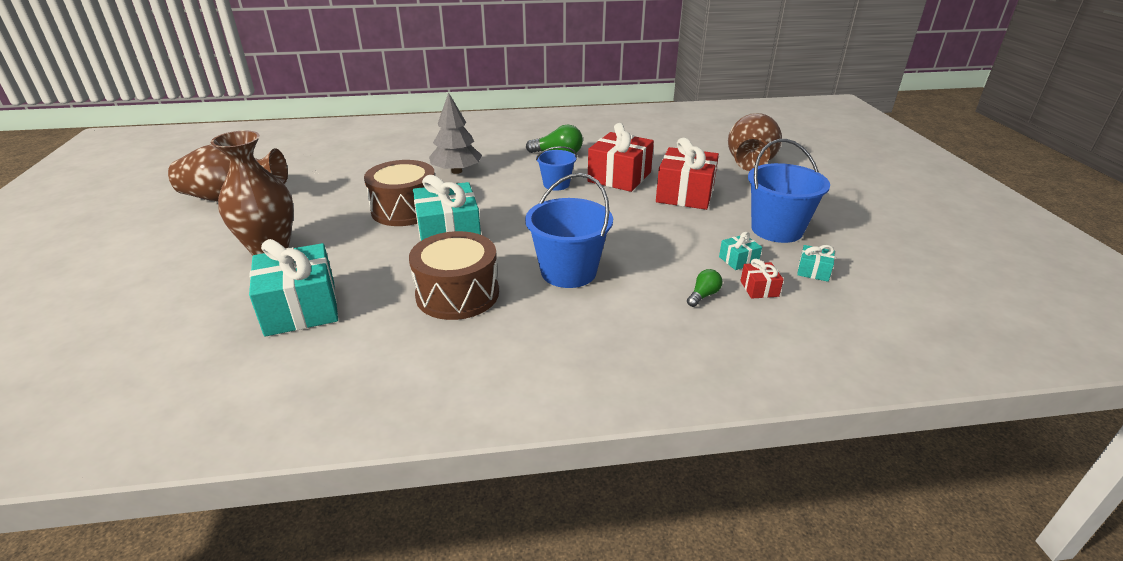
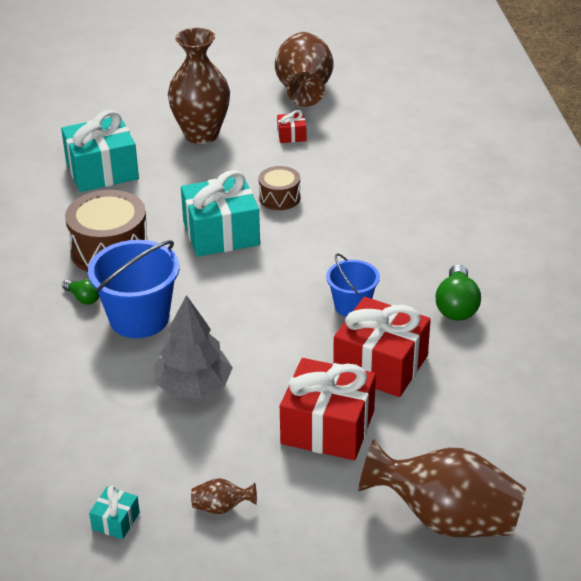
camera: 90 degrees right, 5 degrees up
brown drum [364,160,435,226] -> brown drum [258,166,300,210], size x0.56
grey tree [429,92,482,174] -> grey tree moved to [154,295,233,398]
green light bulb [687,269,723,307] -> green light bulb moved to [62,279,99,305]
turquoise gift [719,232,762,270] -> none
red gift [740,259,784,299] -> red gift moved to [277,110,306,143]
blue bucket [748,139,830,243] -> brown vase [191,478,257,514]

